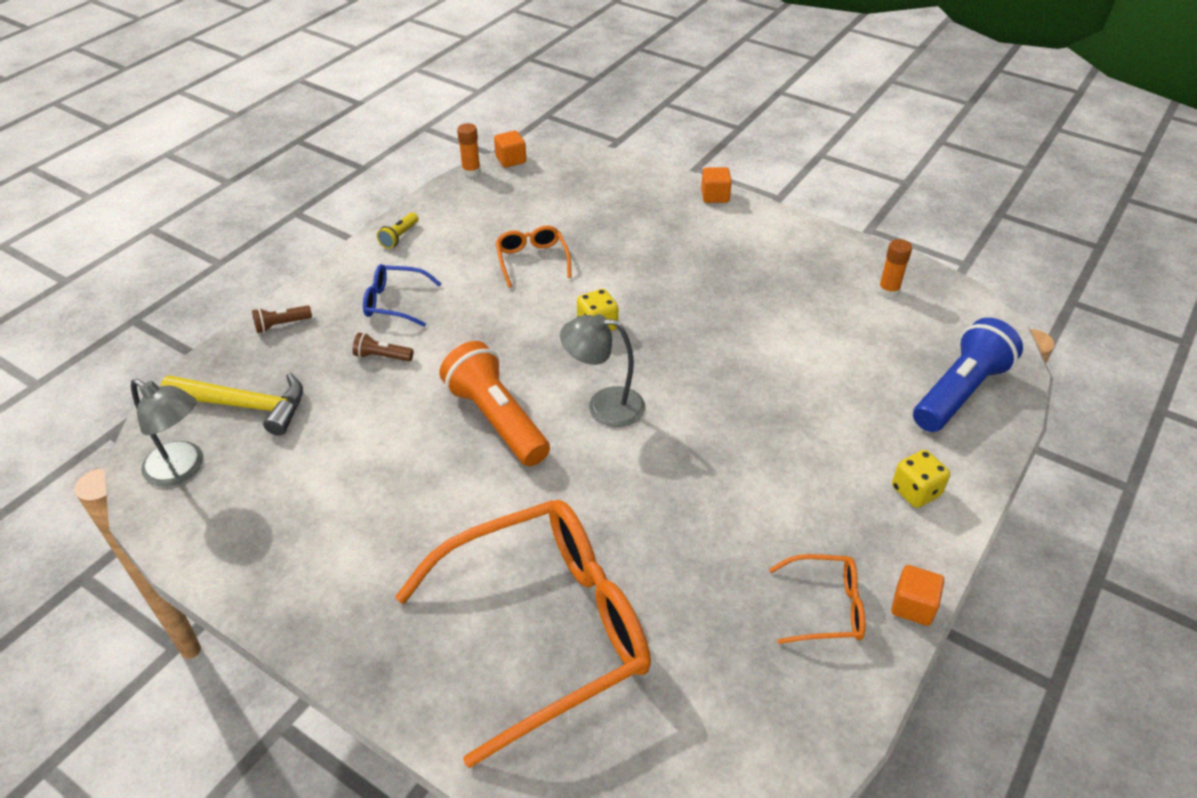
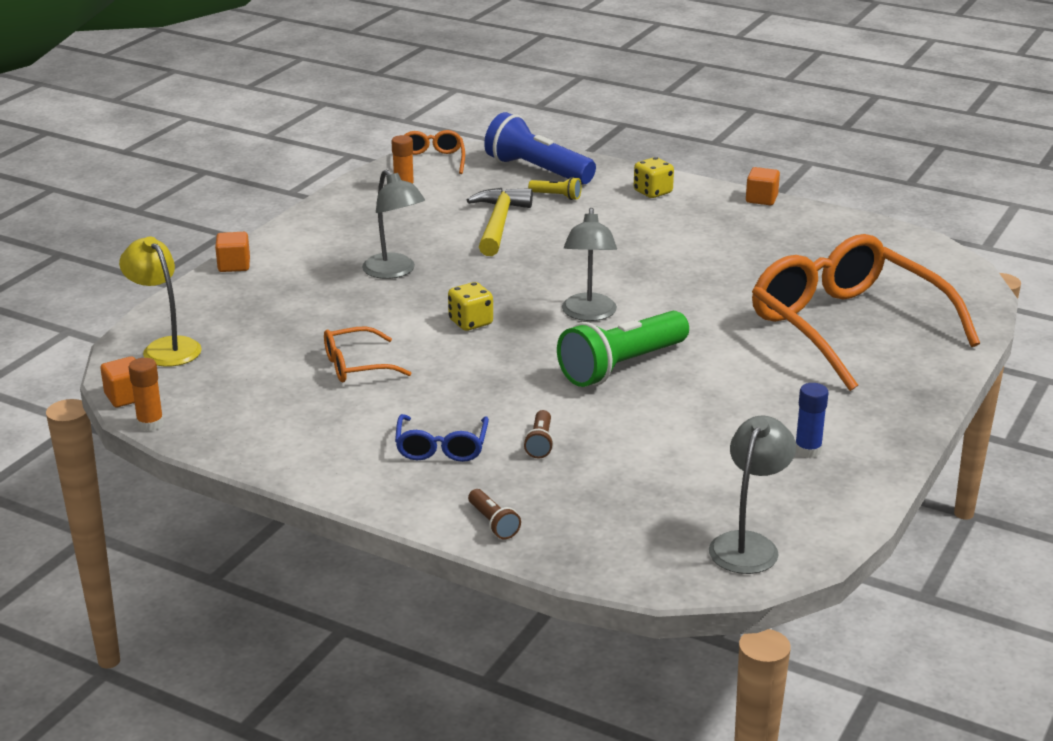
camera: 95 degrees left, 15 degrees down
yellow hammer [160,373,303,436] -> yellow hammer moved to [467,188,533,256]
yellow flashlight [377,212,418,249] -> yellow flashlight moved to [528,177,582,200]
orange flashlight [439,341,550,466] -> green flashlight [557,311,689,387]
orange glasses [769,554,865,644] -> orange glasses moved to [405,130,465,174]
none -> yellow lamp [119,236,202,367]
none -> grey lamp [362,169,425,279]
none -> blue glue stick [795,383,829,458]

